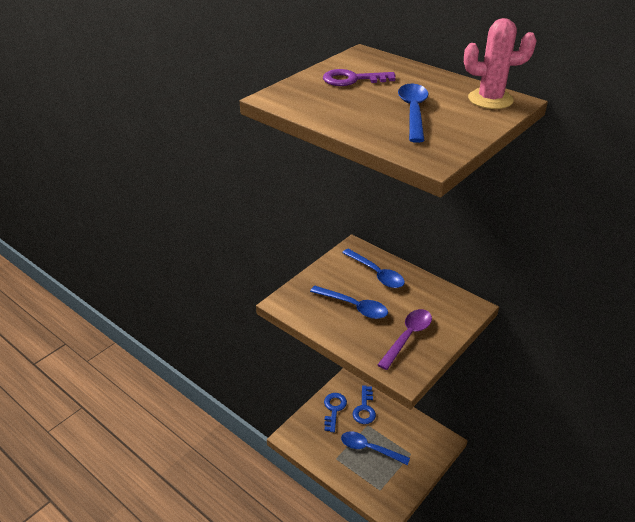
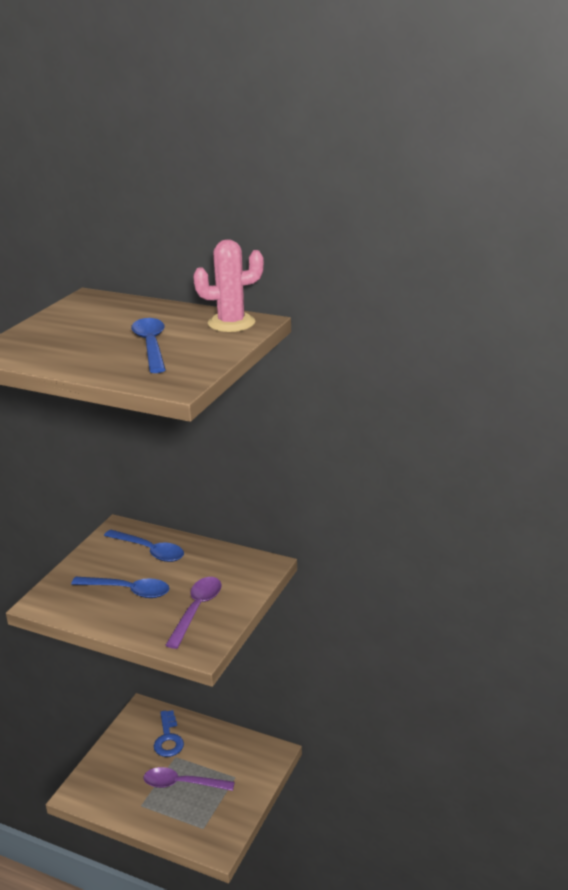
camera: 15 degrees left, 10 degrees down
purple key [323,69,395,86] -> none
blue key [324,393,347,432] -> none
blue spoon [341,431,410,465] -> purple spoon [144,767,235,791]

